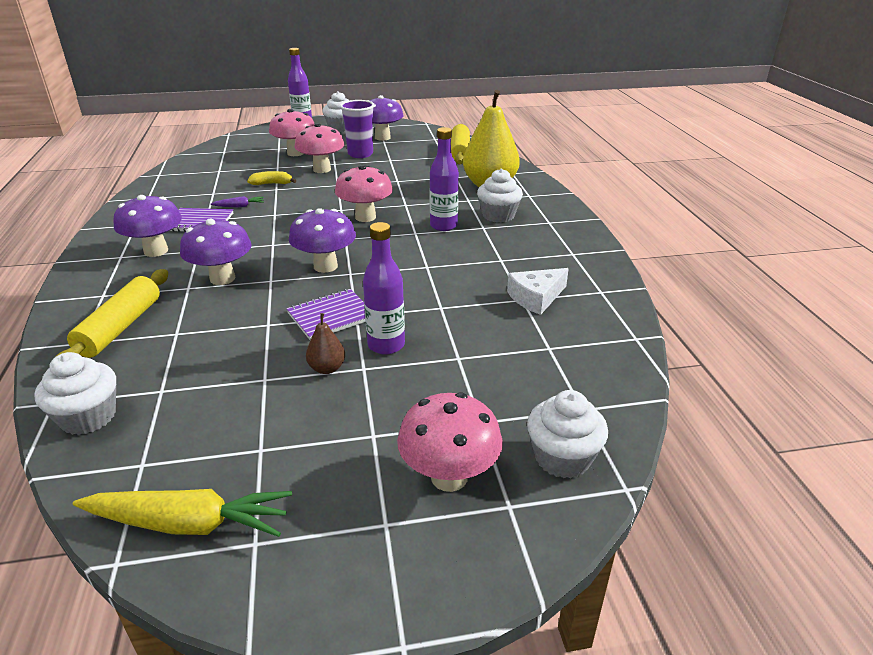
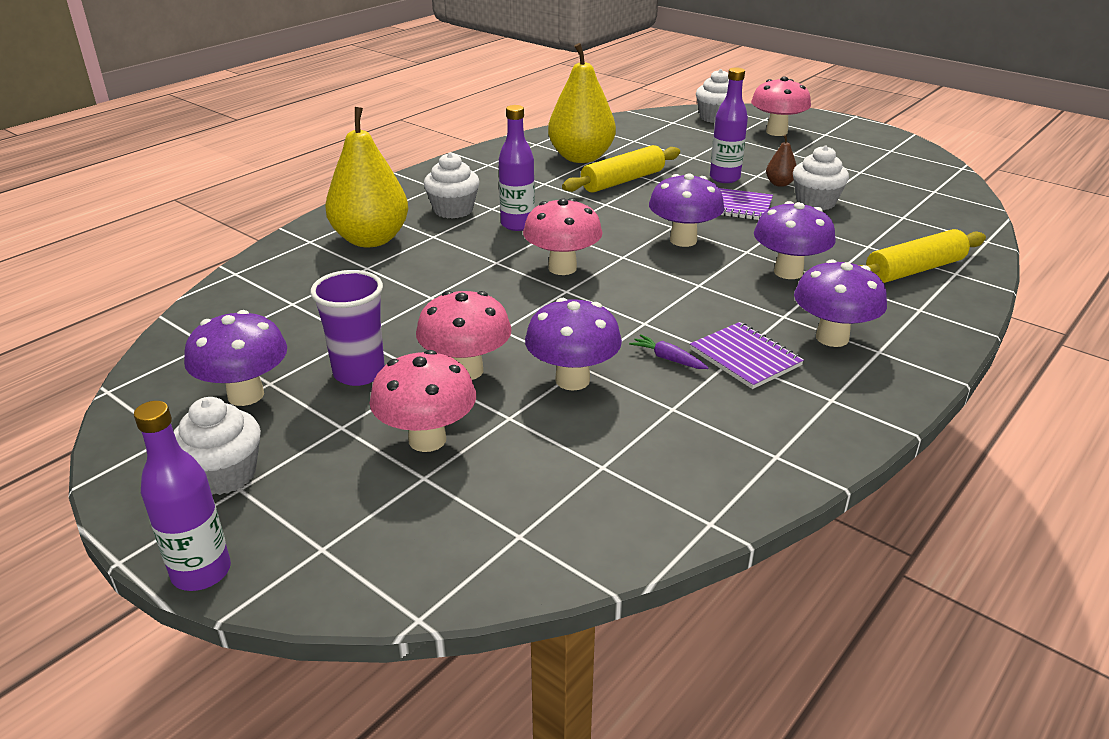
camera: 130 degrees left, 0 degrees up
white cupcake [34,352,116,435] -> white cupcake moved to [793,145,849,210]
yellow carrot [73,489,292,537] -> none
yellow banana [247,171,296,185] -> purple mushroom [525,298,622,391]
yellow rolling pin [451,124,470,165] -> yellow rolling pin moved to [562,145,680,193]
white cheese [507,268,569,315] -> yellow pear [548,43,616,163]

